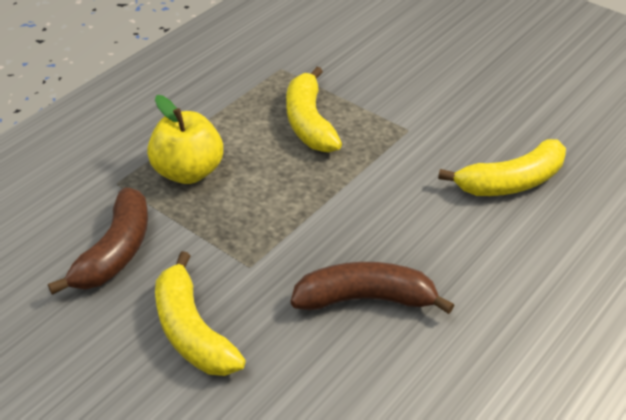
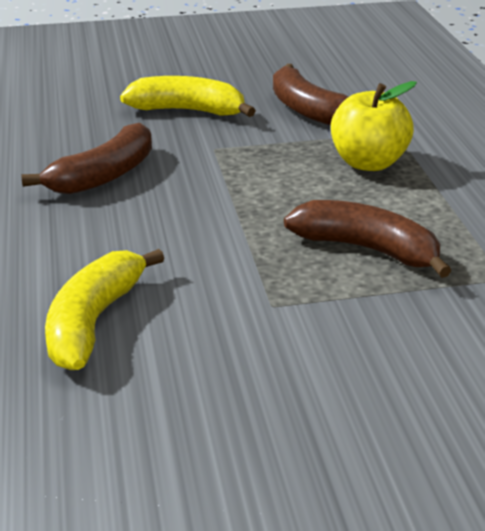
camera: 130 degrees right, 10 degrees down
yellow banana [286,67,342,153] -> brown banana [284,200,452,278]

